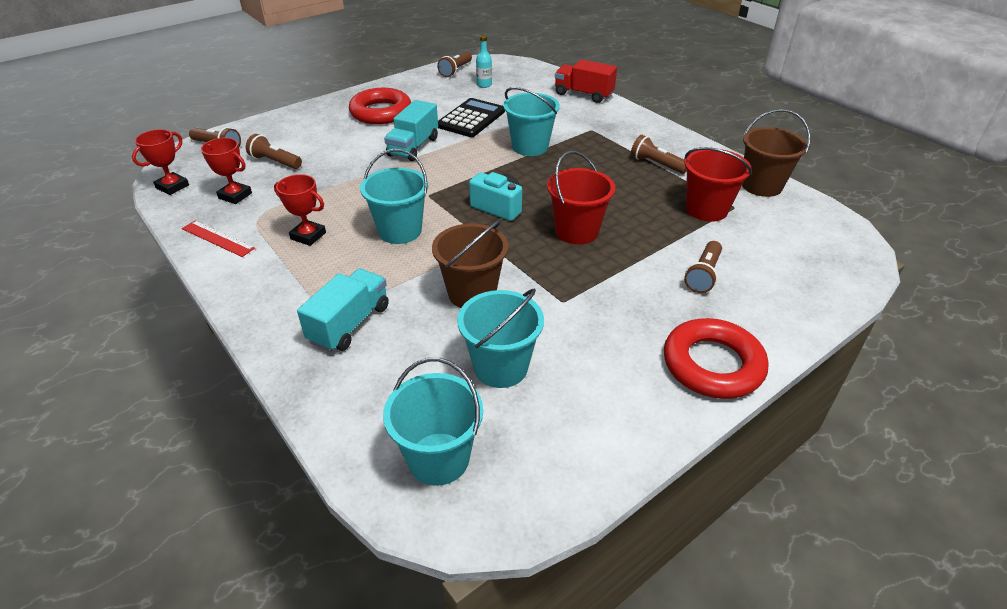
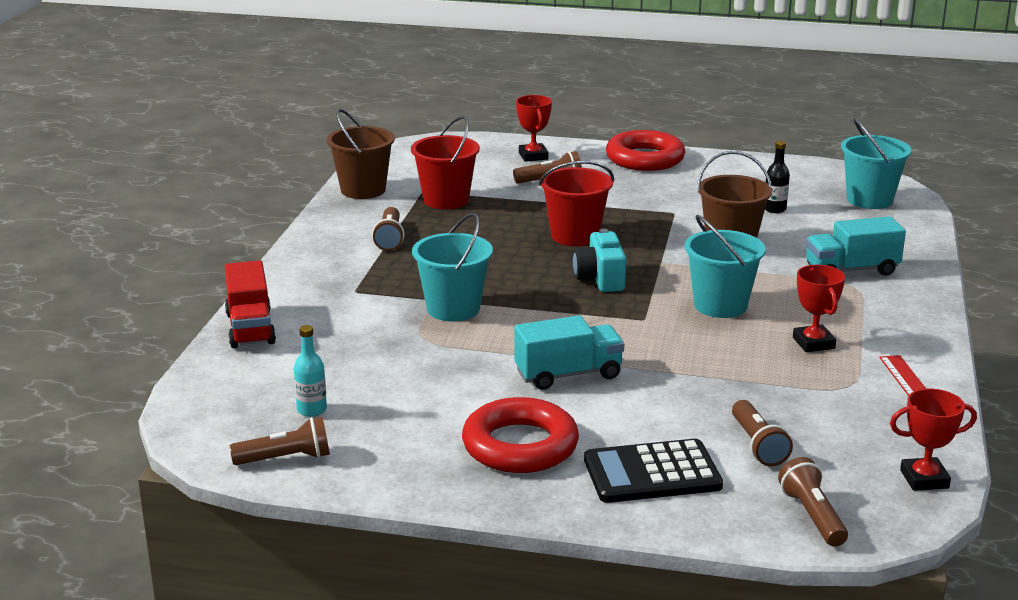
camera: 130 degrees left, 15 degrees down
red trophy [201,138,252,204] -> red trophy moved to [516,95,552,162]
black calculator [438,98,505,137] -> black calculator moved to [584,439,723,503]
turquoise bucket [457,289,544,388] -> black bottle [765,141,790,213]

